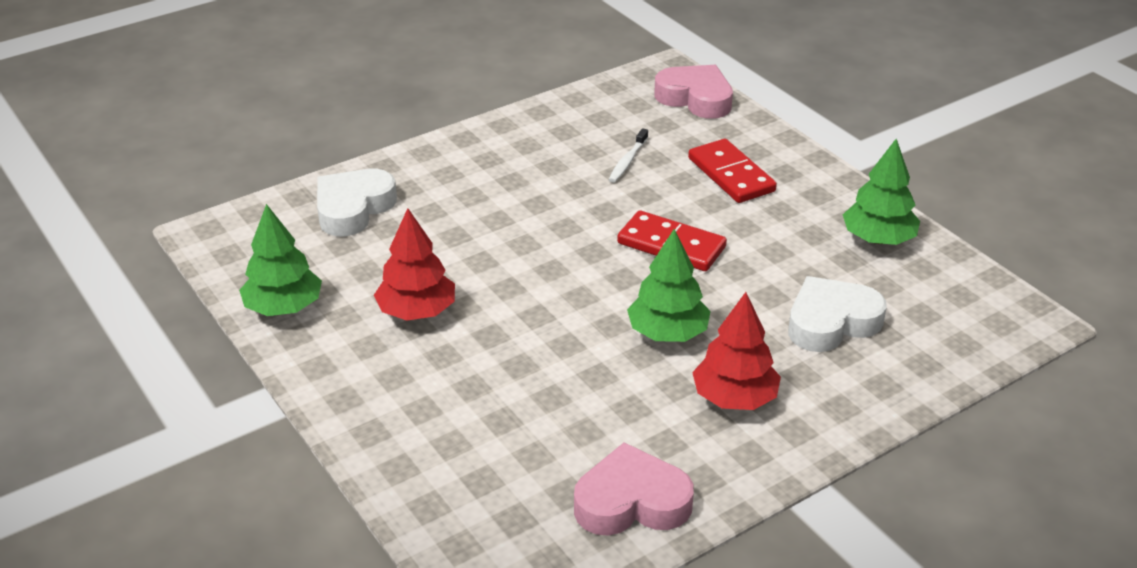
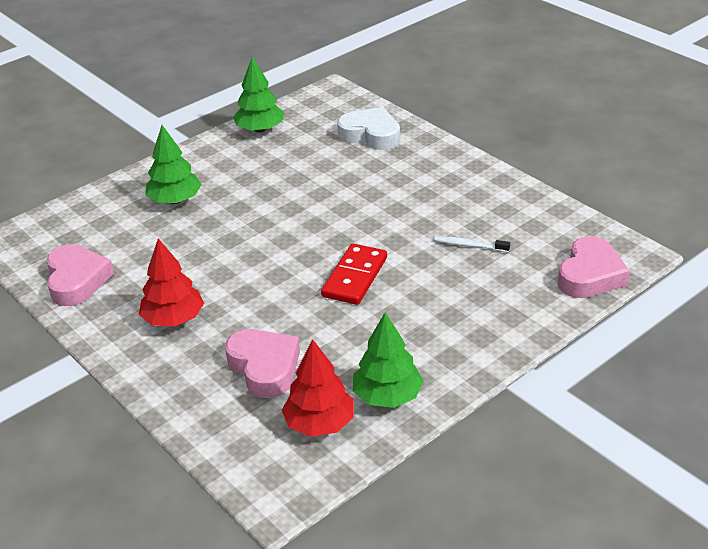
camera: 85 degrees right, 0 degrees up
red tree [374,208,455,321] -> red tree moved to [282,339,354,437]
green tree [627,229,711,342] -> green tree moved to [145,125,202,204]
red domino [688,139,777,203] -> none
white heart [788,276,887,352] -> pink heart [225,329,300,398]

